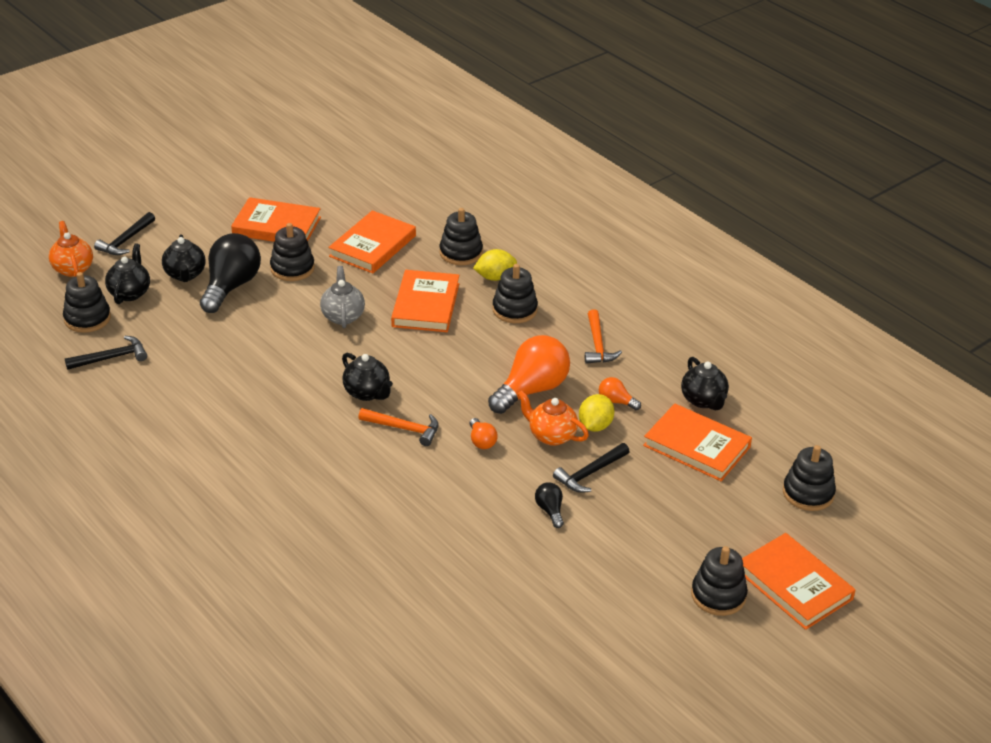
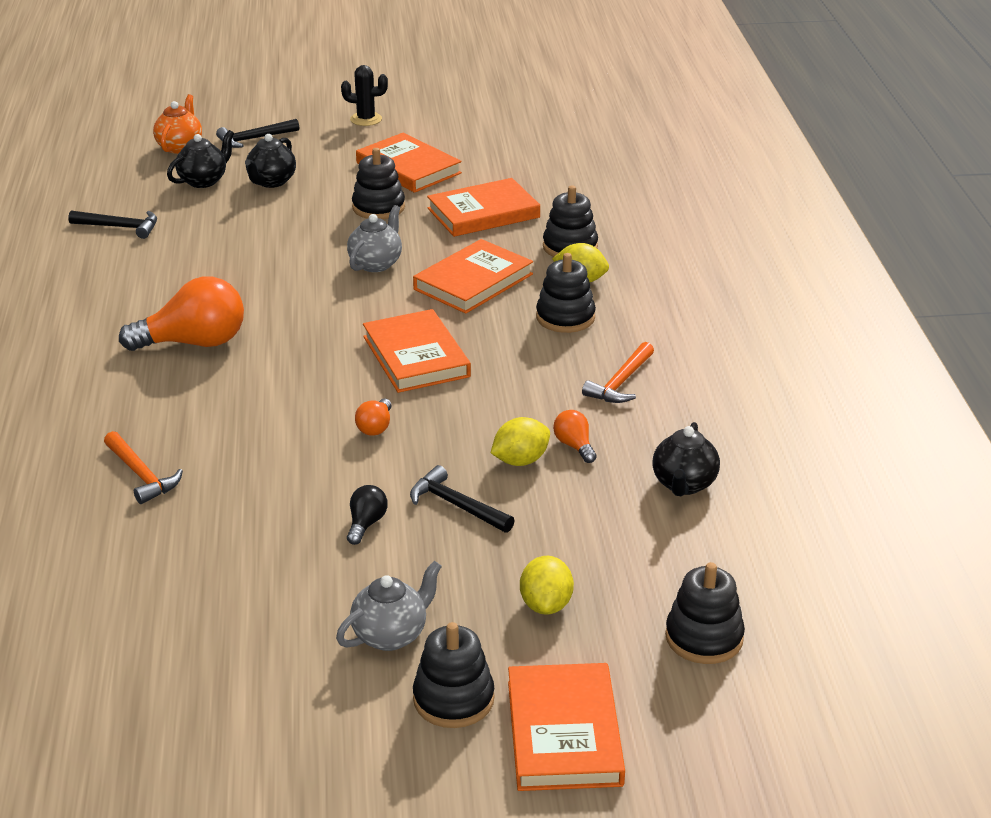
camera: 35 degrees right, 5 degrees down
black stacking toy [63,272,111,333] -> none
black light bulb [200,233,261,313] -> none
black teapot [342,353,393,401] -> none
orange hammer [358,408,439,446] -> orange hammer moved to [104,431,183,504]
orange light bulb [488,335,570,414] -> orange light bulb moved to [119,277,244,351]
orange teapot [517,391,589,446] -> none
black hammer [553,443,630,493] -> black hammer turned 45 degrees clockwise [410,465,515,533]
orange book [643,404,752,481] -> orange book moved to [363,309,471,393]
none -> grey teapot [336,561,442,651]
none -> black cactus [341,65,388,126]
none -> yellow lemon [520,556,574,615]

